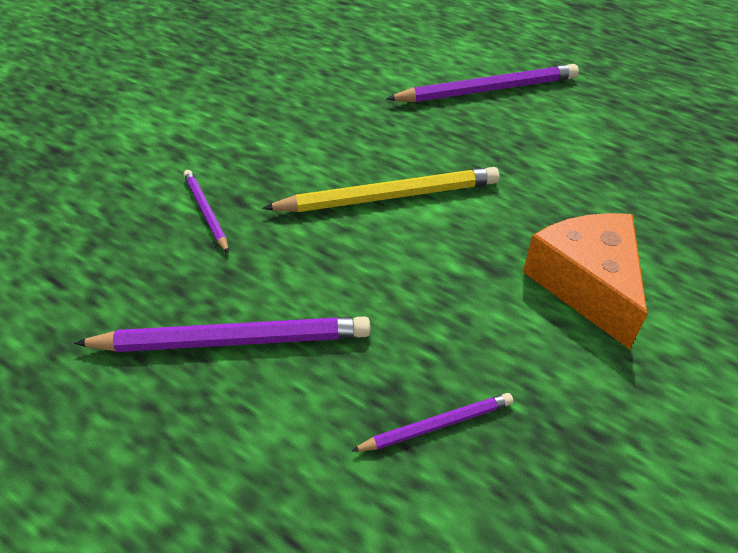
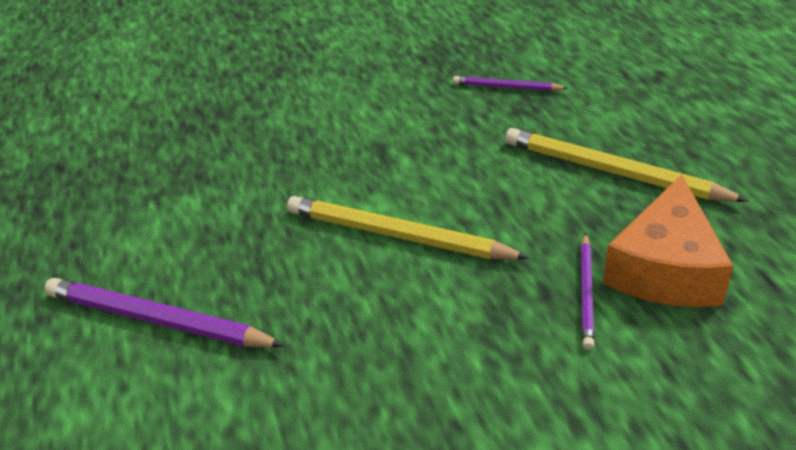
camera: 140 degrees left, 5 degrees down
purple pencil [74,316,371,352] -> yellow pencil [505,128,749,202]
orange cheese [523,213,647,349] -> orange cheese moved to [603,174,734,307]

